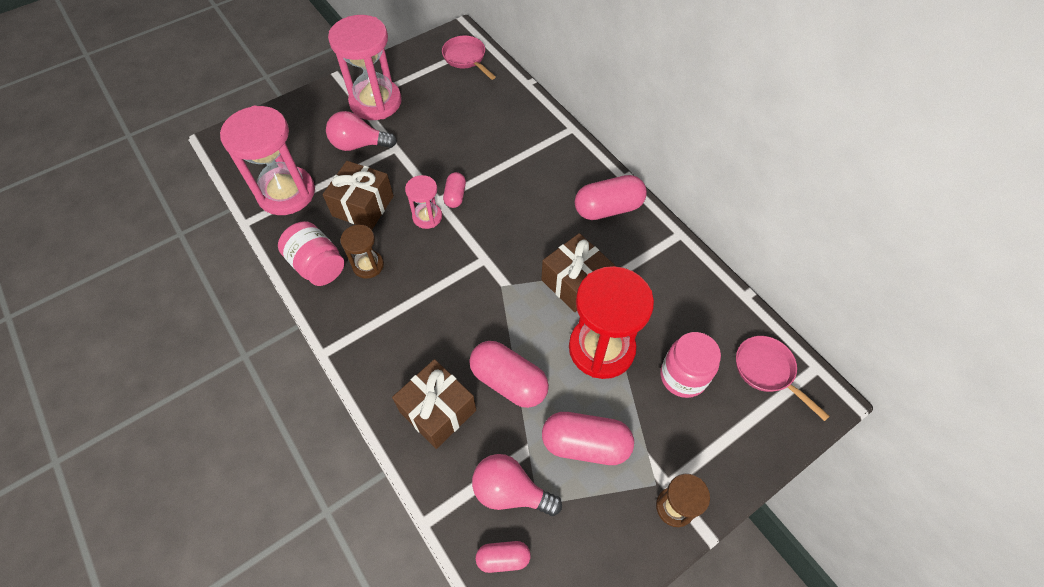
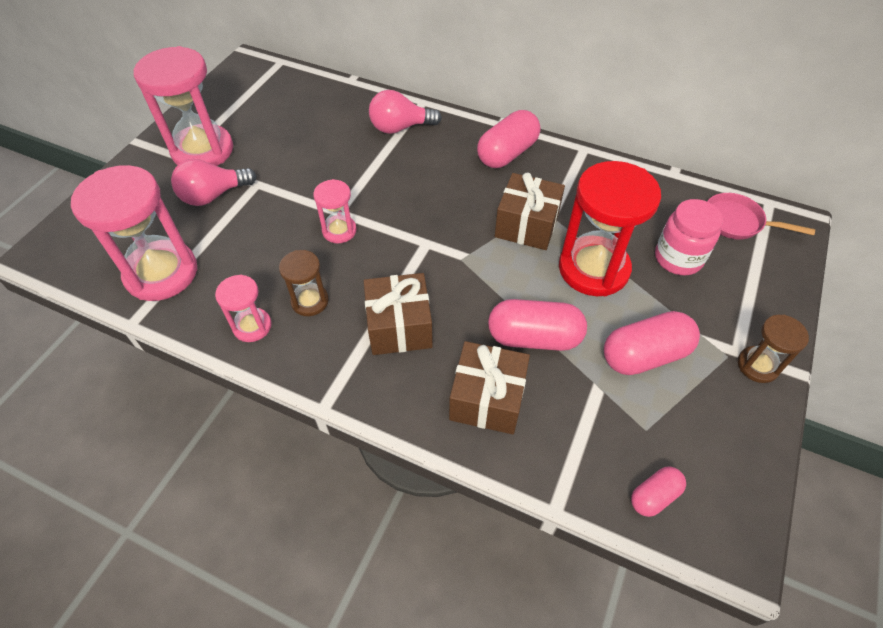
camera: 30 degrees left, 5 degrees down
pink jar [278,221,344,286] -> pink hourglass [215,275,272,342]
brown gift [323,161,394,230] -> brown gift moved to [364,273,433,355]
pink pan [442,36,496,80] -> none
pink capsule [443,172,466,208] -> none
pink light bulb [472,454,562,516] -> pink light bulb moved to [369,90,442,134]

